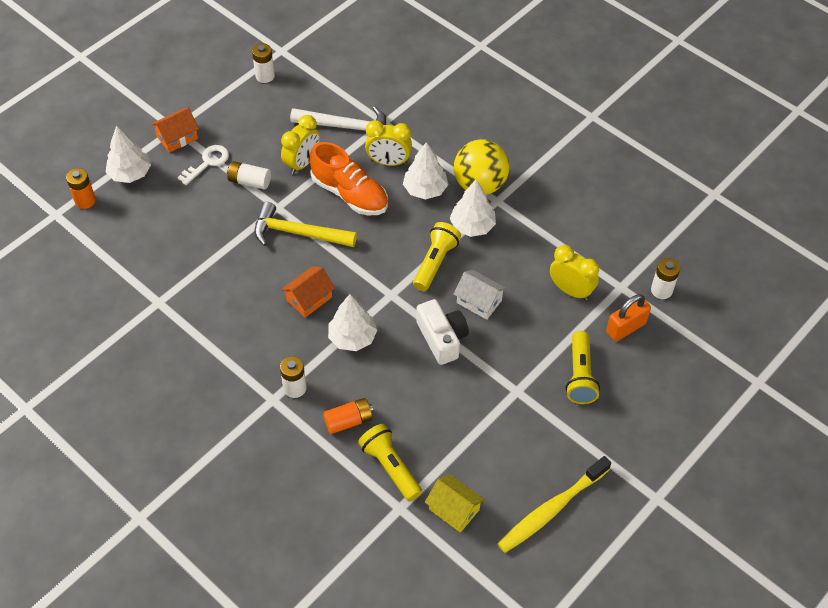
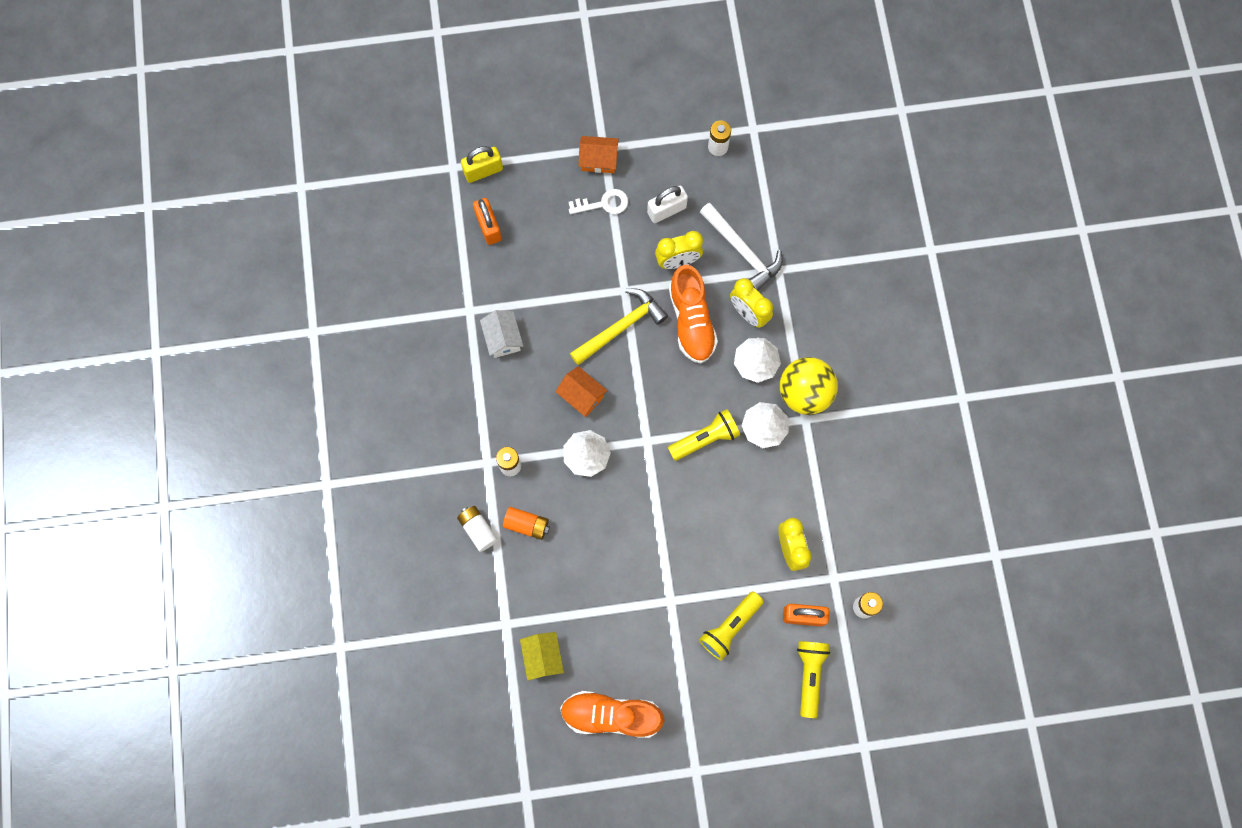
camera: 40 degrees right, 20 degrees up
orange battery [66,168,96,209] -> yellow padlock [461,146,503,183]
white tree [106,126,151,183] -> none
white battery [227,161,271,189] -> white battery moved to [457,506,498,552]
yellow hammer [254,202,357,247] -> yellow hammer turned 90 degrees clockwise [570,289,668,365]
orange house [281,267,335,318] -> orange house turned 45 degrees clockwise [555,366,608,417]
yellow flashlight [358,424,422,501] -> yellow flashlight moved to [797,641,830,718]
white camera [416,299,469,365] -> none
white house [454,270,507,320] -> white house moved to [480,310,523,358]
yellow toothbrush [498,456,611,553] -> orange shoe [560,691,665,738]
none -> orange padlock [473,198,502,245]
none -> white padlock [647,186,688,223]

